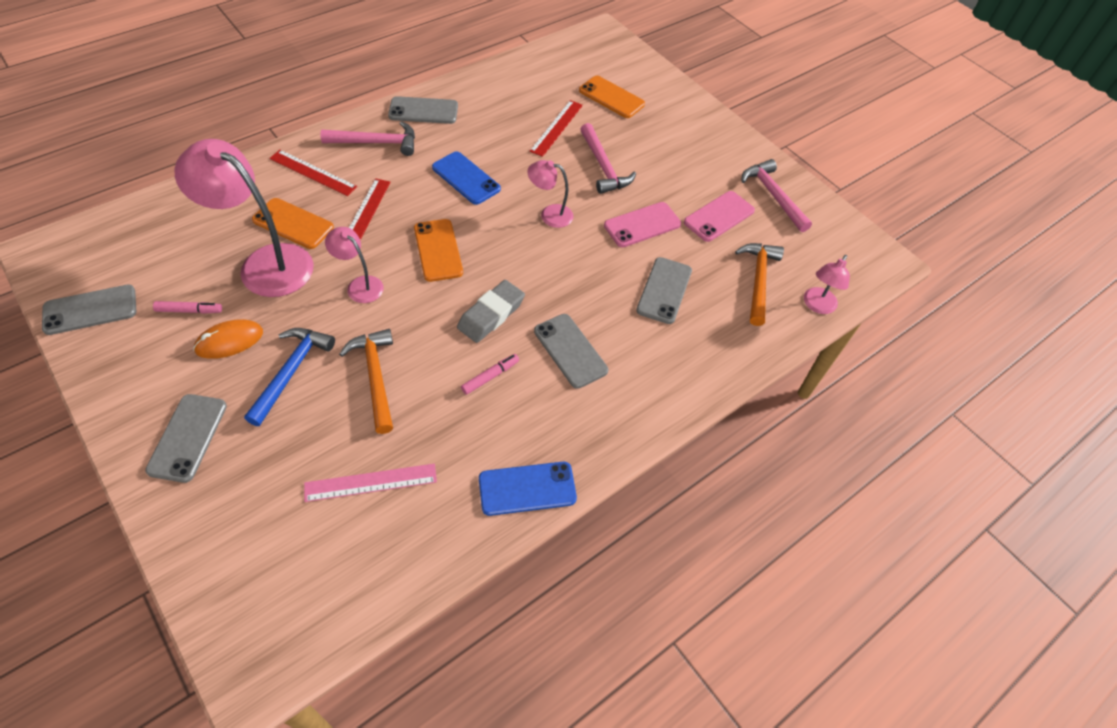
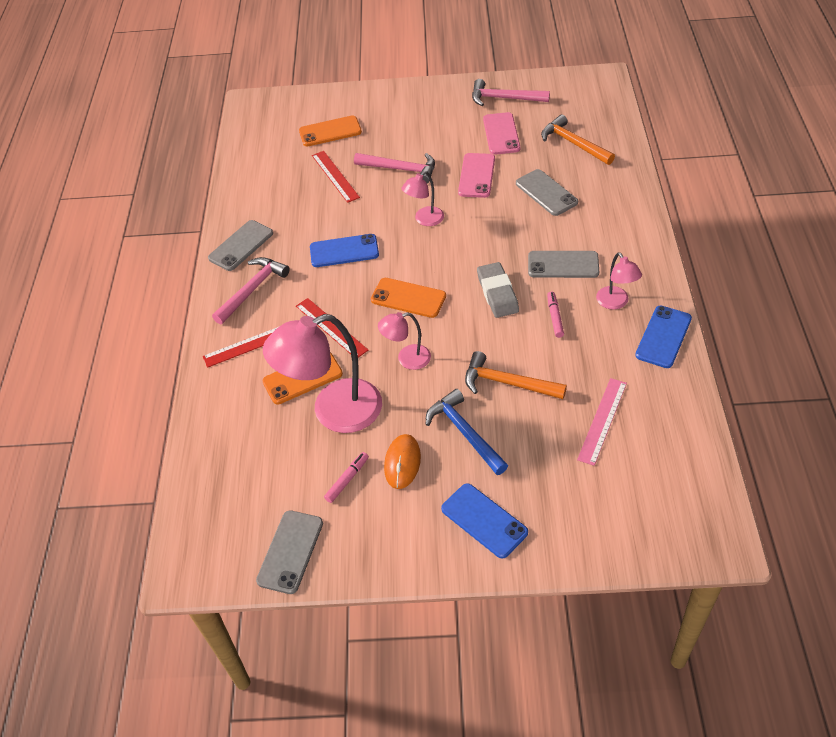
camera: 45 degrees left, 5 degrees down
grey phone [145,394,227,483] -> blue phone [441,483,528,559]
pink lamp [804,255,850,314] -> pink lamp moved to [596,252,642,309]

